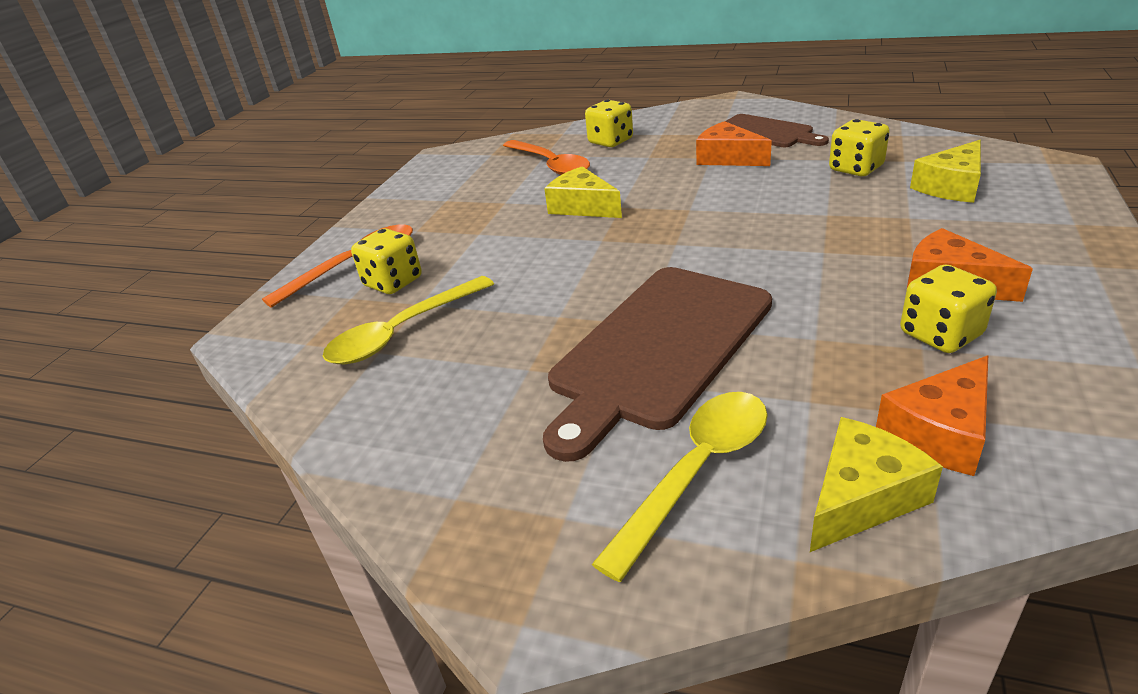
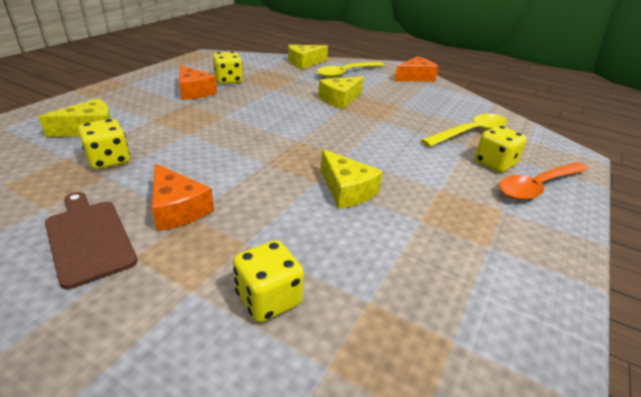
camera: 175 degrees left, 0 degrees up
orange spoon [503,140,590,175] -> none
brown cutting board [543,267,772,462] -> yellow cheese [318,76,364,109]
orange cheese [876,355,988,476] -> orange cheese moved to [395,56,439,81]

